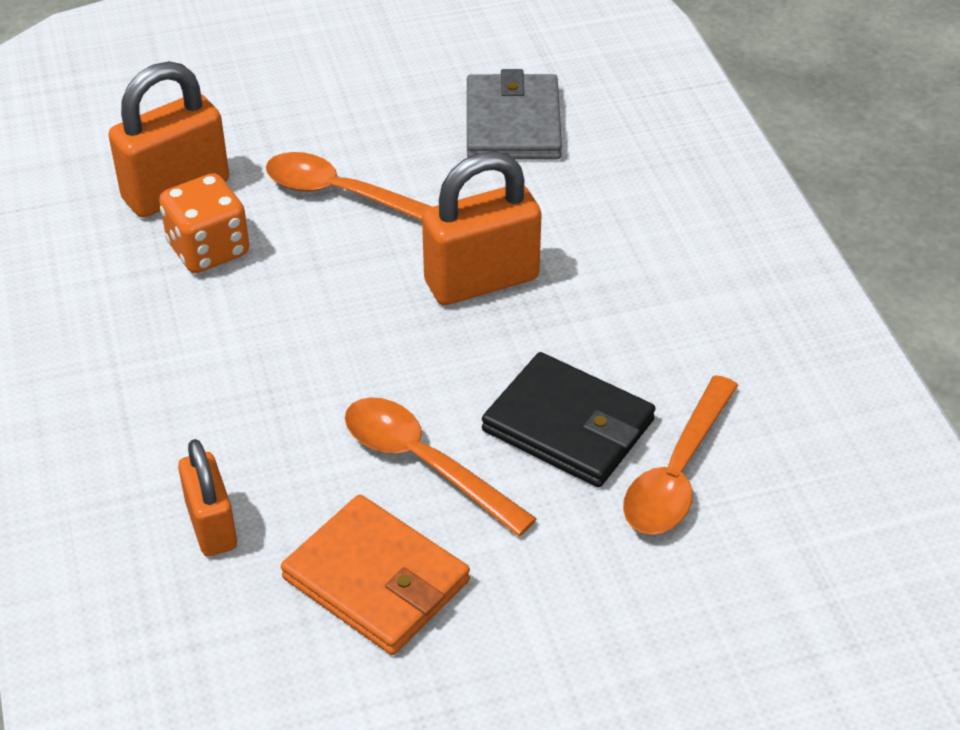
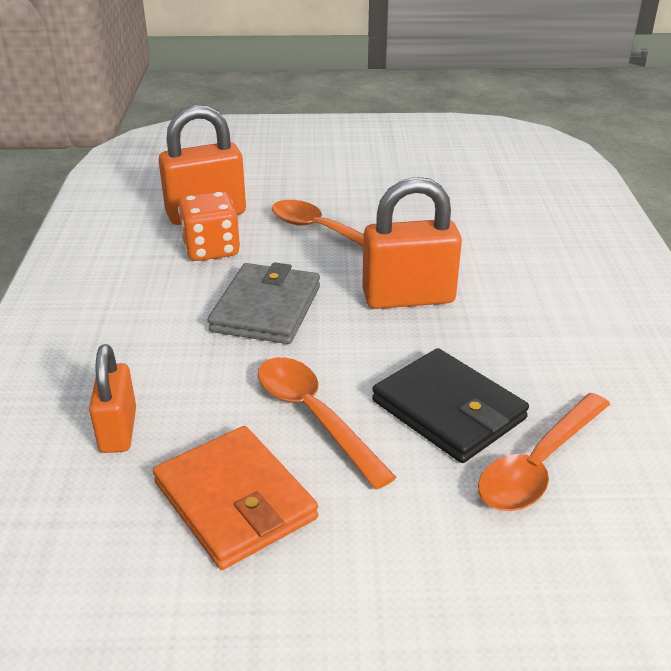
camera: 15 degrees right, 10 degrees down
grey wallet [467,69,562,160] -> grey wallet moved to [208,262,320,344]

